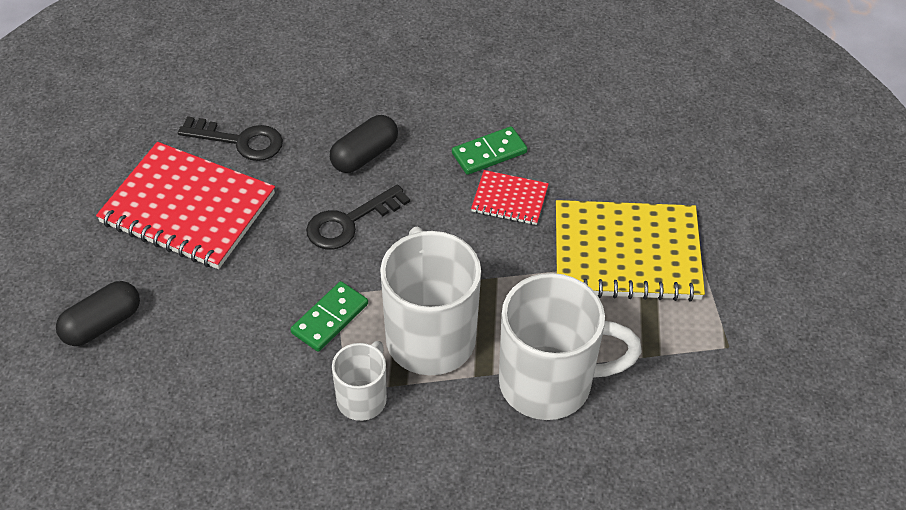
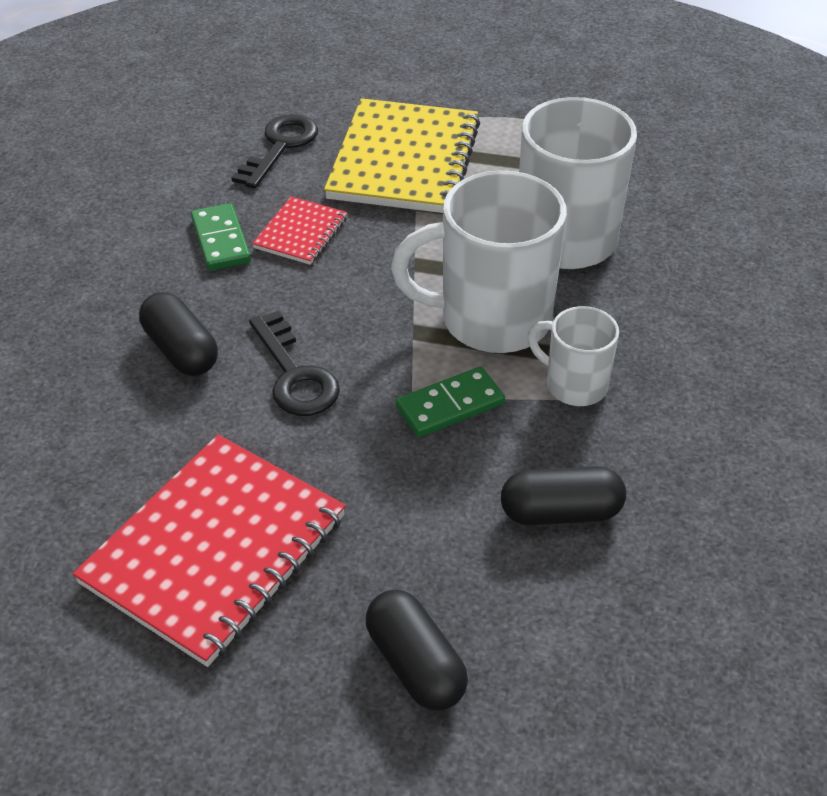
camera: 80 degrees left, 5 degrees down
black key [178,117,283,161] -> black key moved to [231,114,318,189]
green domino [290,281,368,352] -> green domino turned 75 degrees counterclockwise [396,367,505,437]
none -> black capsule [501,466,626,525]

